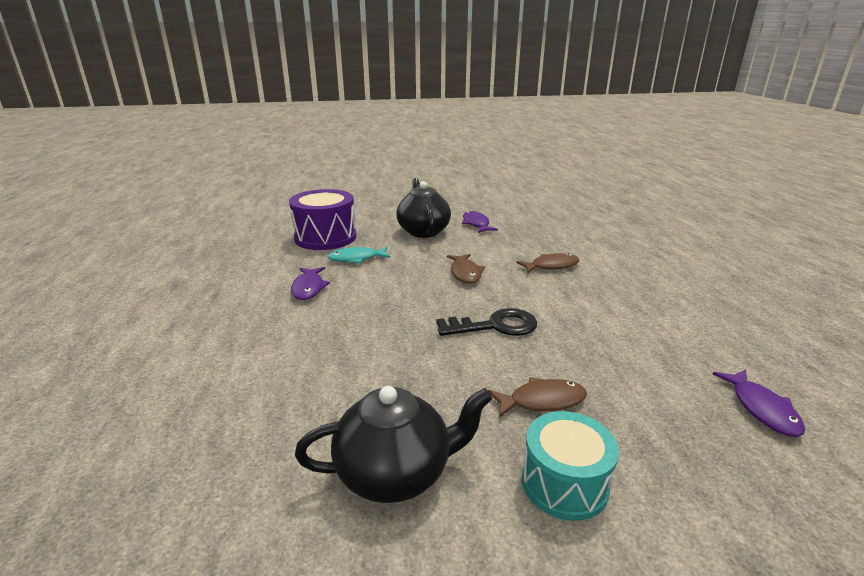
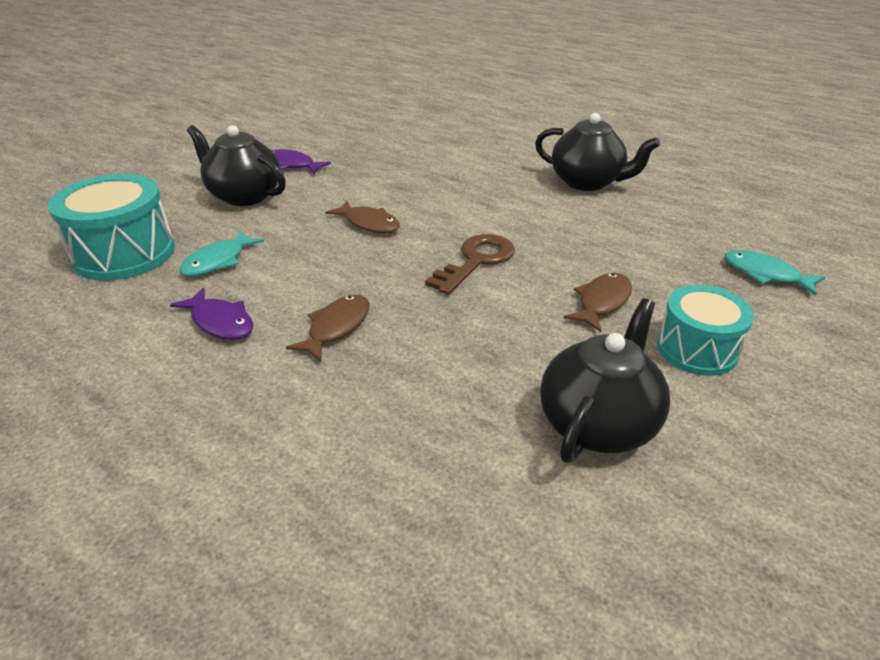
camera: 45 degrees left, 10 degrees up
purple drum [289,189,356,250] -> turquoise drum [48,174,175,281]
black key [437,308,537,336] -> brown key [425,234,515,295]
brown fish [516,253,579,273] -> brown fish moved to [286,295,370,362]
purple fish [713,369,805,437] -> none
none -> black teapot [535,113,660,191]
none -> turquoise fish [725,250,825,296]

